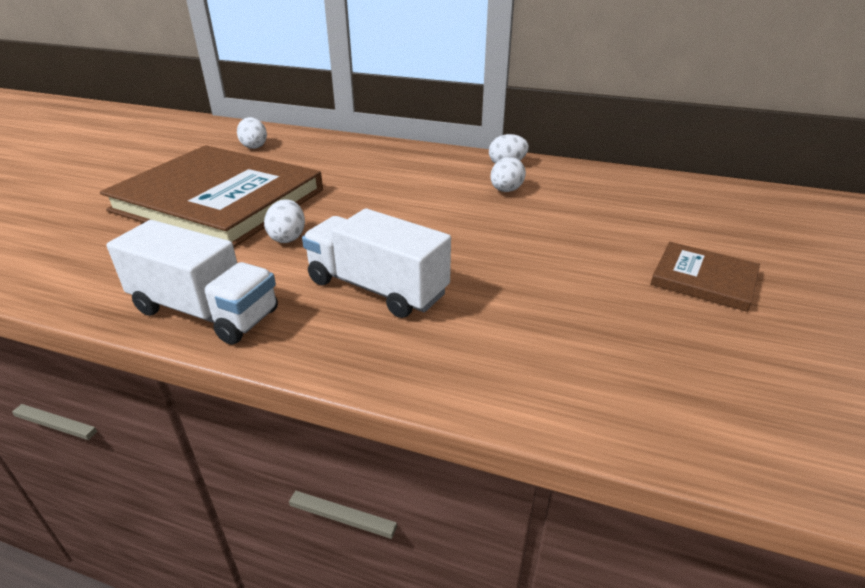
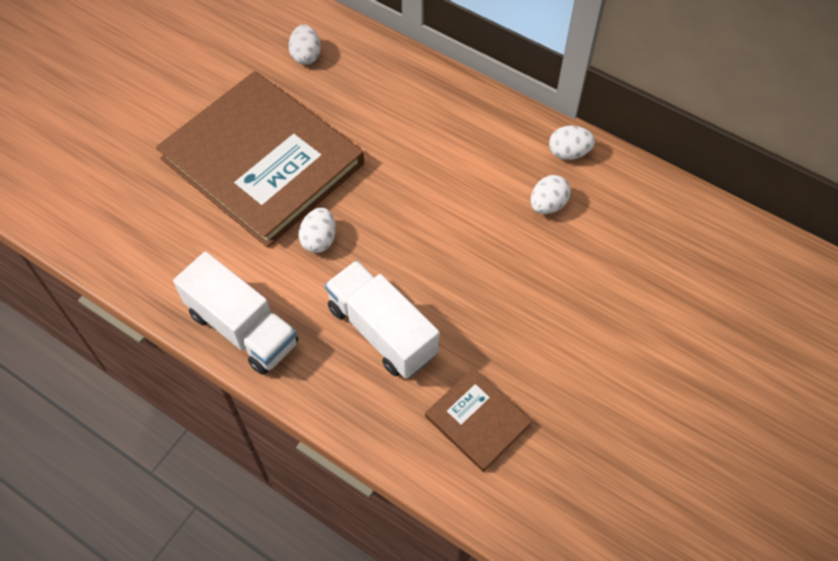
camera: 15 degrees right, 25 degrees up
brown book [651,242,760,312] -> brown book moved to [425,368,532,472]

